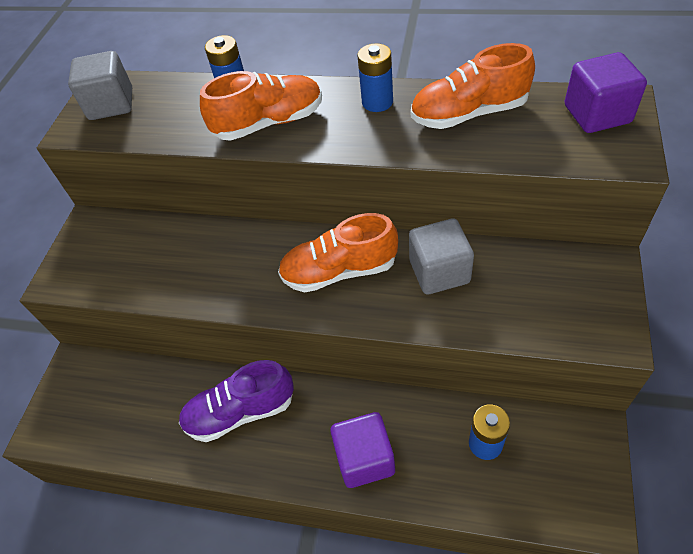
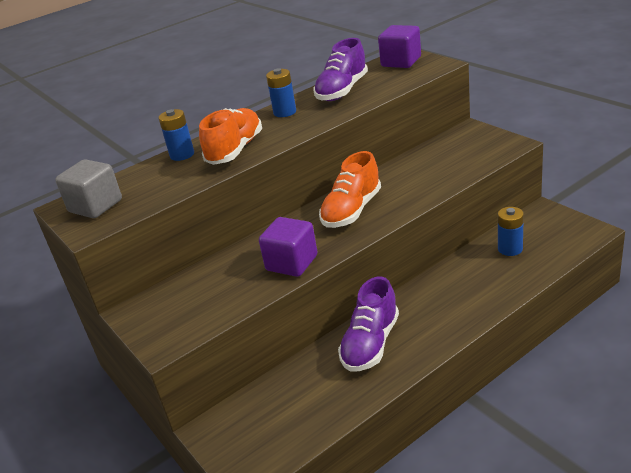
camera: 50 degrees left, 20 degrees down
purple cube [330,412,395,488] -> purple cube moved to [259,217,317,277]
grey cube [409,218,474,294] -> none
orange shoe [411,43,535,129] -> purple shoe [314,38,368,101]

